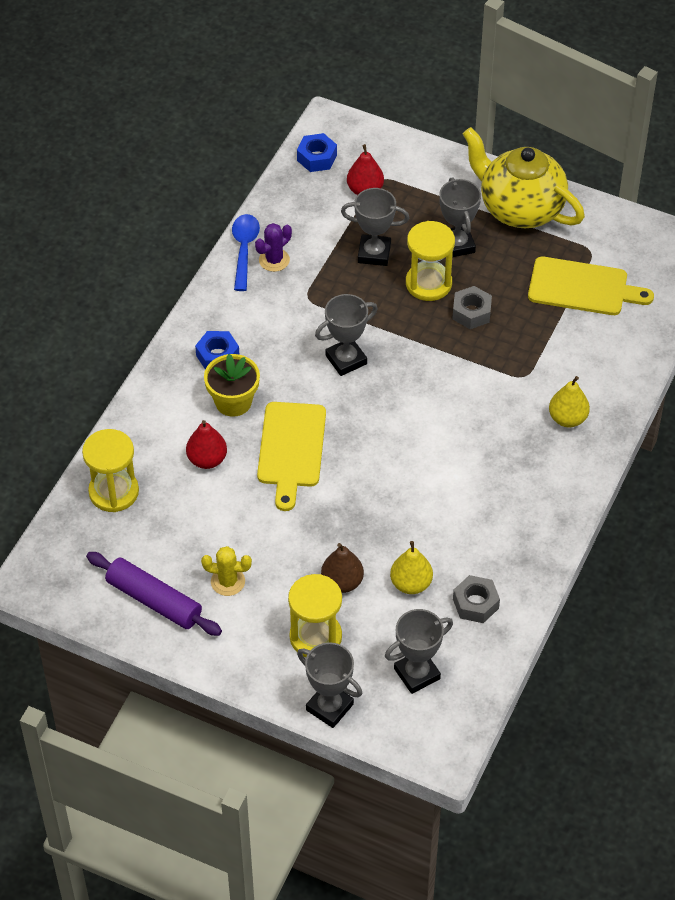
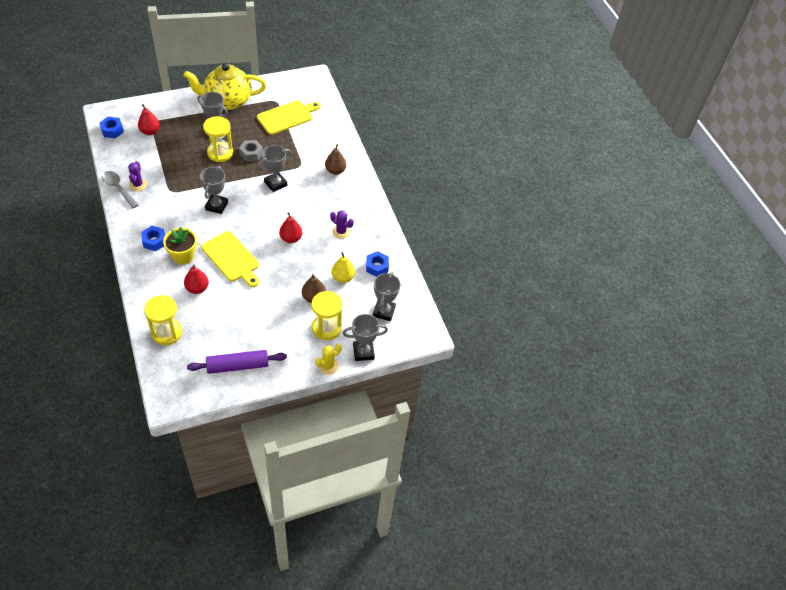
camera: 50 degrees left, 0 degrees up
yellow cactus [201,546,252,596] -> yellow cactus moved to [315,344,342,375]
blue spoon [232,214,260,291] -> grey spoon [102,171,139,208]
grey trophy [341,188,409,266] -> grey trophy moved to [257,145,291,192]
grey nut [453,575,500,623] -> blue nut [366,251,389,277]
yellow pear [549,376,590,427] -> brown pear [325,144,346,175]
none -> red pear [279,212,302,243]
none -> purple cactus [330,210,354,239]

